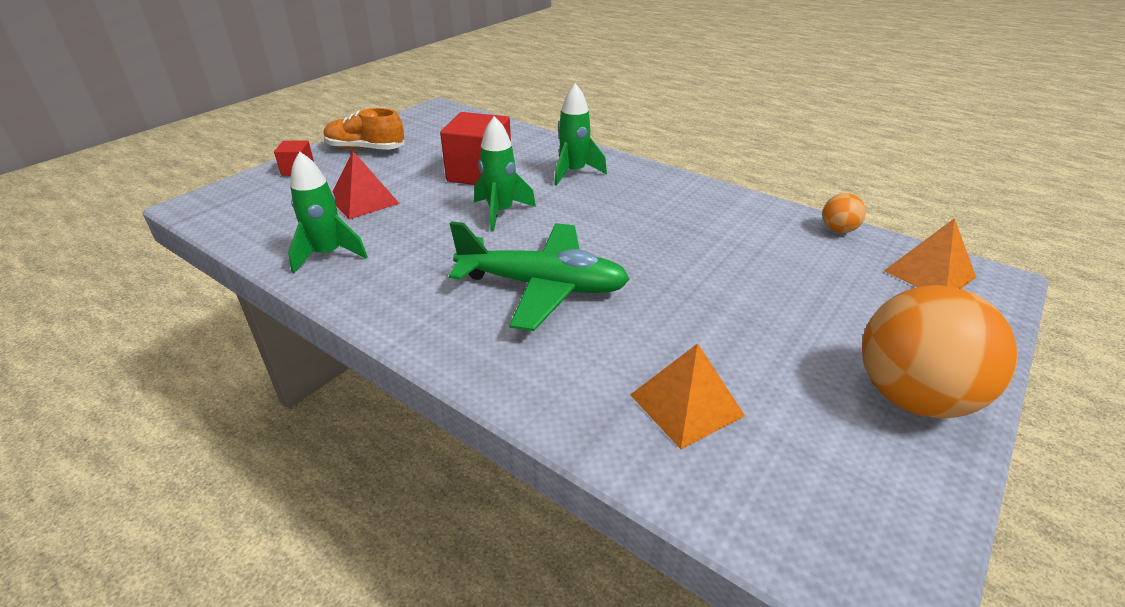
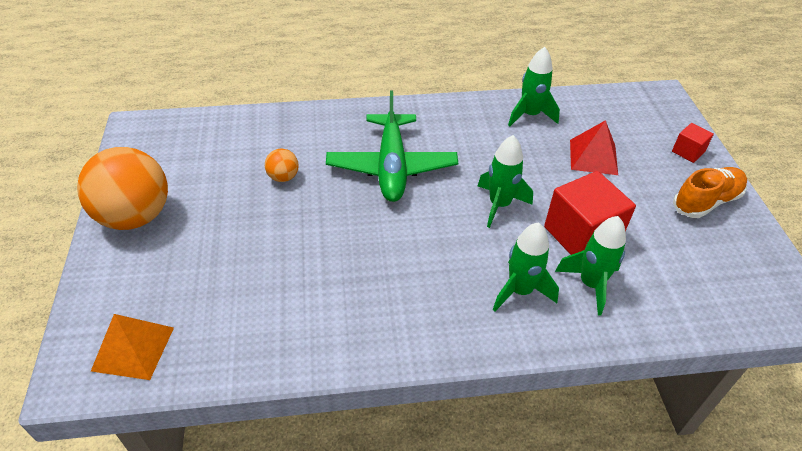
camera: 135 degrees right, 10 degrees up
green plane [449,222,630,331] -> green plane turned 60 degrees counterclockwise [326,90,458,202]
orange pyramid [630,343,745,449] -> none
orange ball [822,193,866,233] -> orange ball moved to [265,149,299,182]
none -> green rocket [555,216,626,316]

